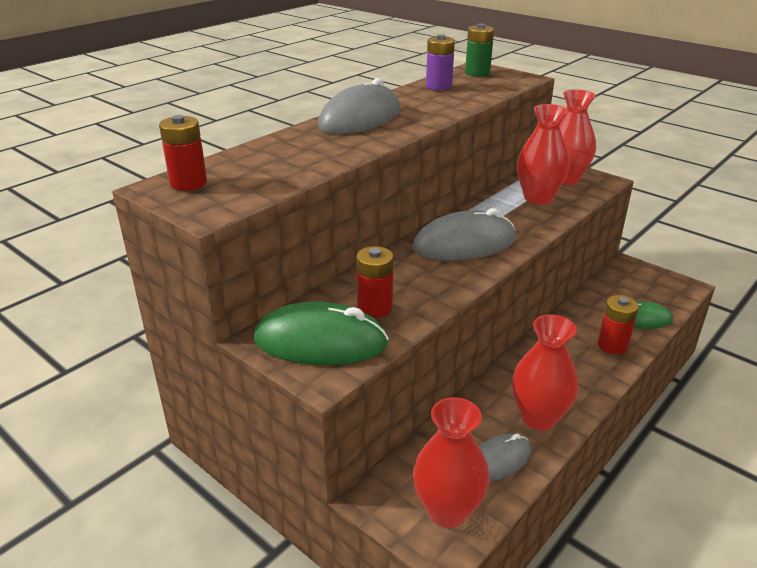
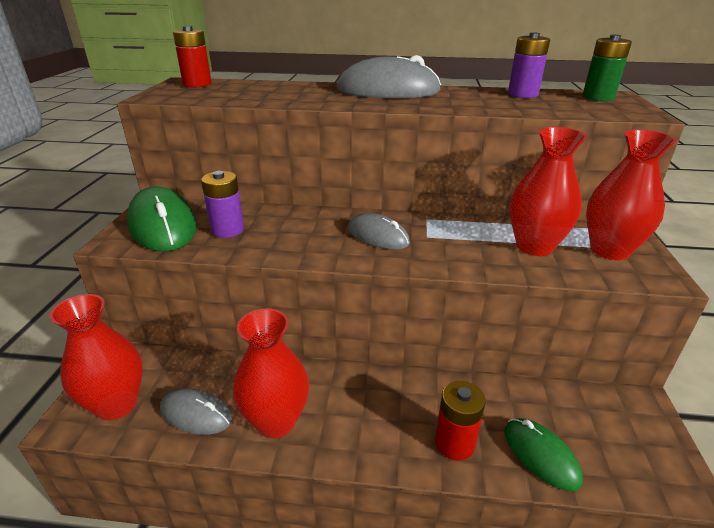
camera: 55 degrees right, 0 degrees up
red battery [356,246,393,318] -> purple battery [201,171,244,238]
grey mouse [412,208,516,261] -> grey mouse [348,213,410,250], size x0.60

